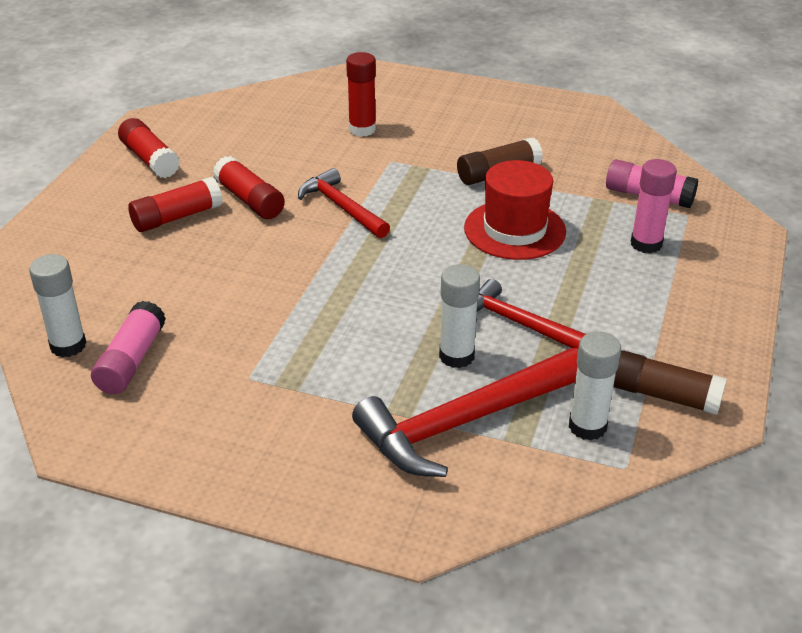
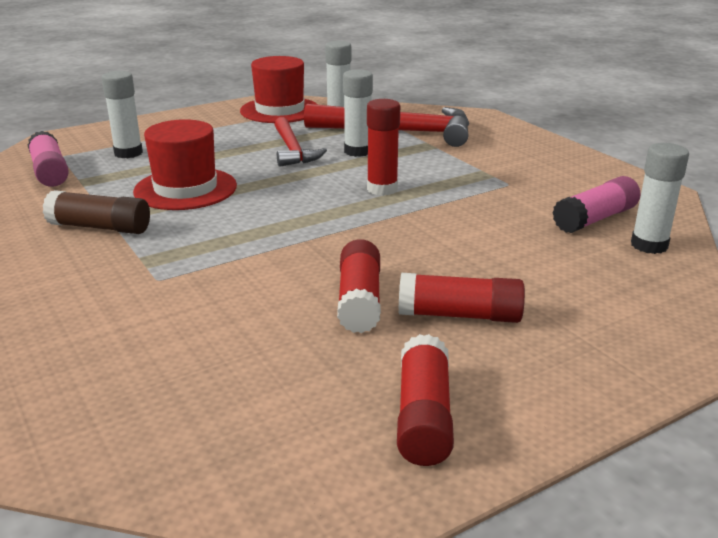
camera: 140 degrees left, 10 degrees down
red hammer [298,168,390,238] -> none
red glue stick [346,52,376,137] -> red glue stick moved to [367,99,400,196]
brown glue stick [613,350,727,415] -> red hat [240,56,318,123]
pink glue stick [631,159,677,254] -> white glue stick [101,71,143,158]

